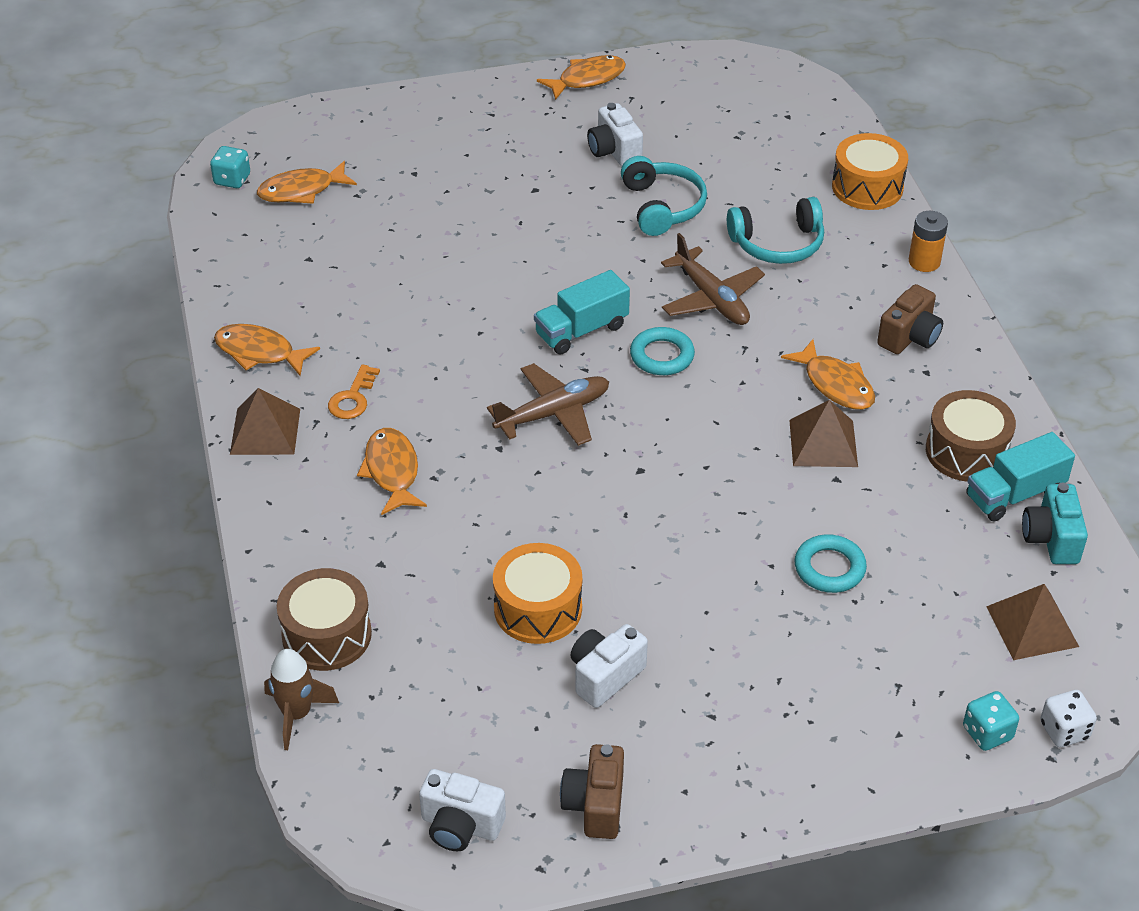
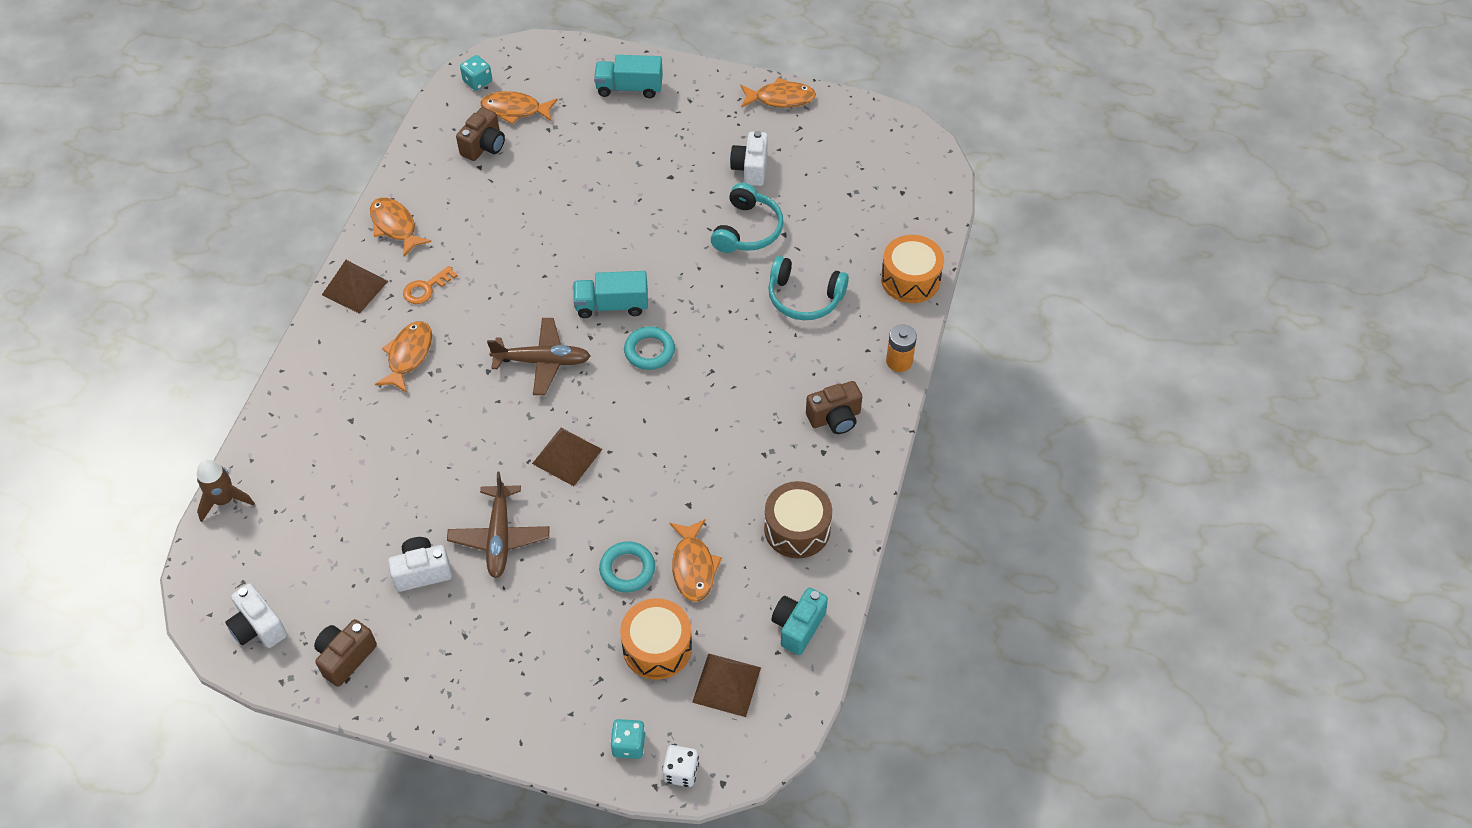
camera: 30 degrees right, 10 degrees up
brown drum [277,568,372,671] -> none
orange drum [493,543,582,644] -> orange drum moved to [620,598,692,680]
brown plane [661,233,765,325] -> brown plane moved to [447,472,550,578]
orange fish [781,339,875,410] -> orange fish moved to [669,519,722,602]
brown pyramid [789,400,858,467] -> brown pyramid moved to [532,428,602,486]
turquoise truck [966,432,1075,522] -> turquoise truck moved to [594,55,663,98]
none -> brown camera [456,107,505,161]

